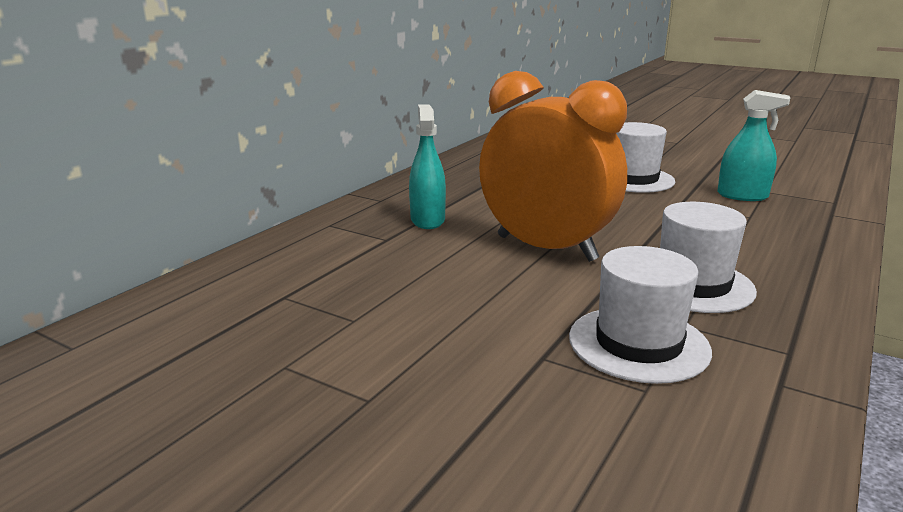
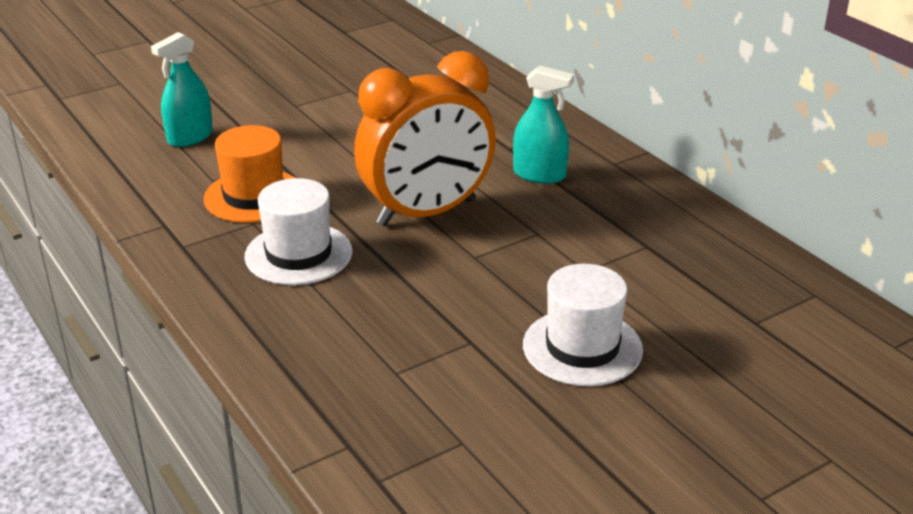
camera: 115 degrees right, 10 degrees up
white hat [569,246,712,384] -> orange hat [204,125,295,223]
turquoise spray bottle [717,90,791,201] -> turquoise spray bottle moved to [151,32,213,147]

